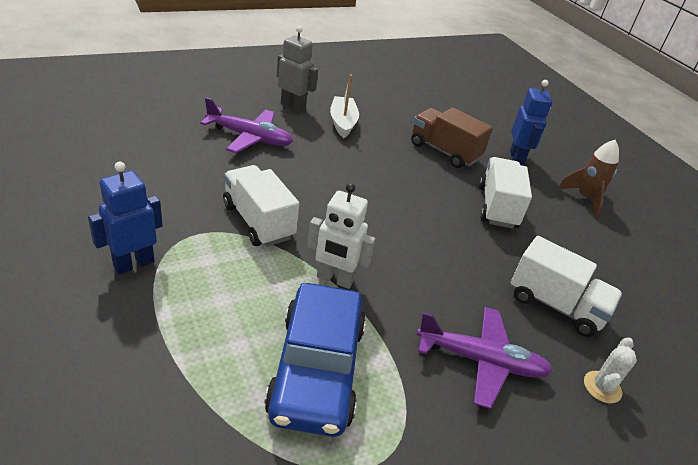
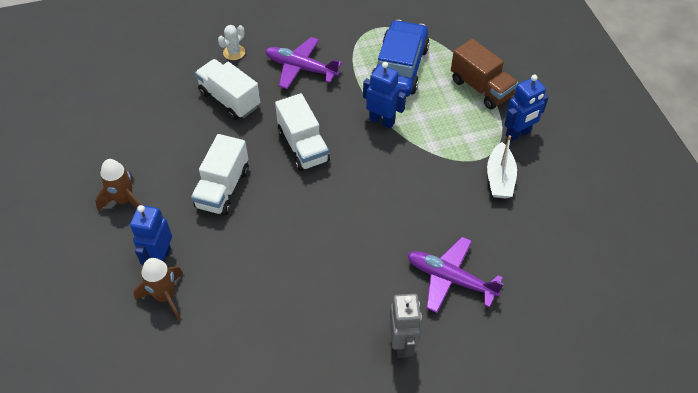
camera: 165 degrees left, 15 degrees up
white truck [223,165,299,247] -> white truck moved to [275,93,330,171]
grey robot [277,26,318,113] -> grey robot turned 135 degrees counterclockwise [389,294,422,358]
white robot [307,183,376,289] -> blue robot [363,62,406,129]
white boat [330,74,359,138] -> white boat moved to [487,135,517,199]
brown truck [411,108,493,168] -> brown truck moved to [451,39,518,110]
none -> brown rocket [133,258,183,320]

